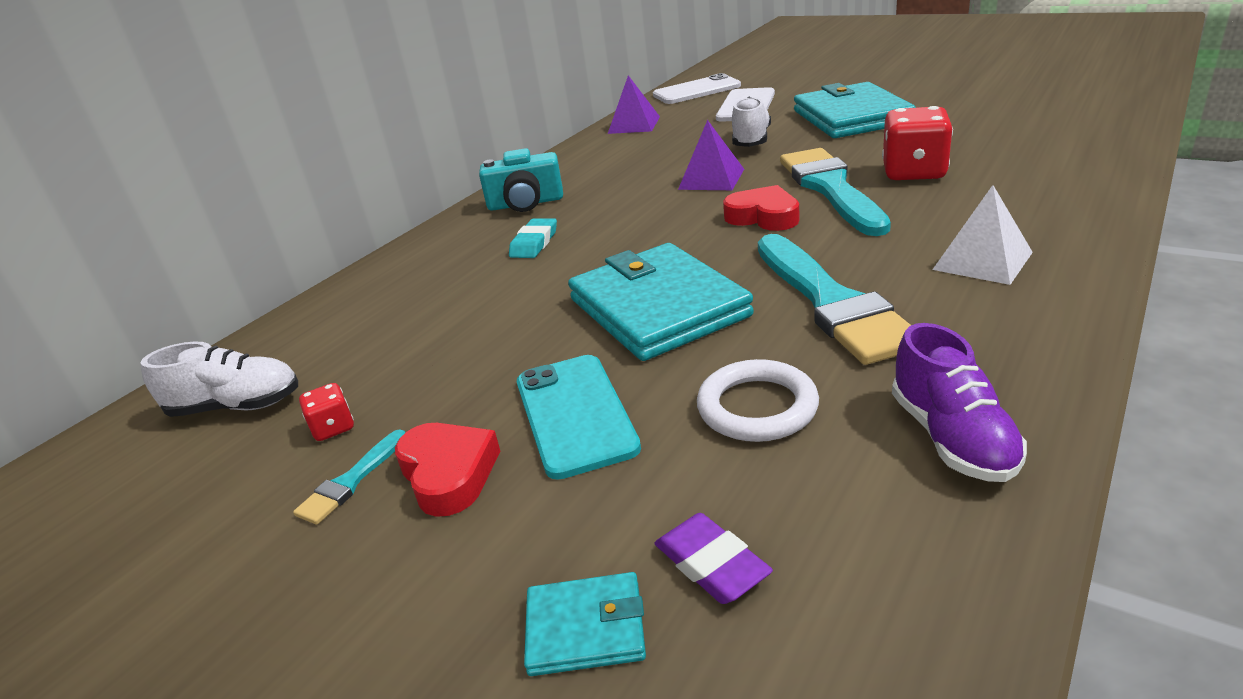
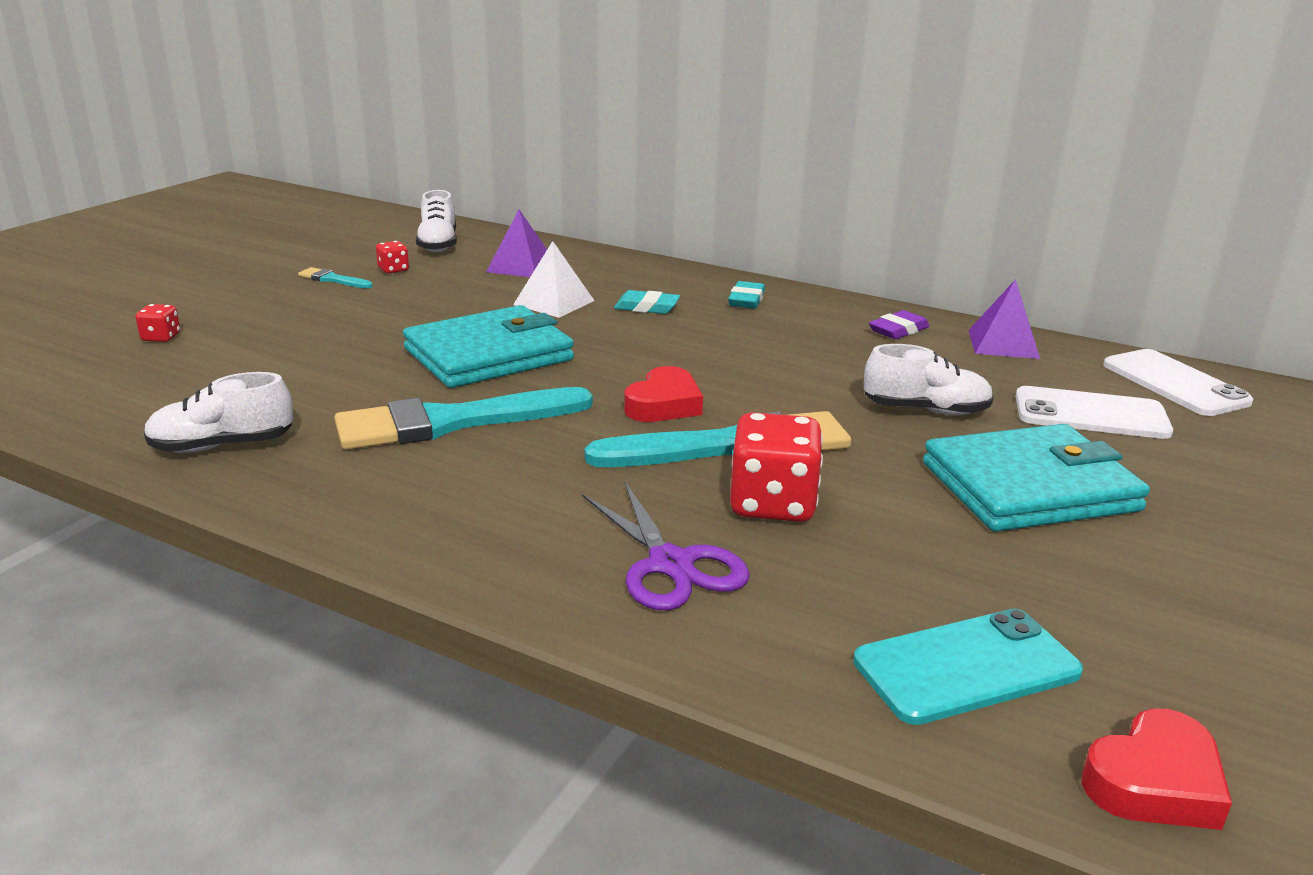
camera: 80 degrees right, 5 degrees down
red heart [395,423,500,517] -> red heart moved to [1082,708,1232,830]
turquoise camera [479,148,563,212] -> turquoise eraser [728,281,765,308]
turquoise phone [517,355,641,480] -> turquoise phone moved to [853,609,1083,725]
turquoise wallet [524,572,646,676] -> red dice [135,304,180,342]
purple eraser [655,513,773,604] -> purple eraser moved to [869,310,930,339]
purple pyramid [678,120,744,190] -> purple pyramid moved to [486,210,547,277]
white ring [697,359,819,442] -> none
purple shoe [892,323,1027,482] -> white shoe [144,372,293,453]
white pyramid [932,185,1033,285] -> white pyramid moved to [513,241,594,318]
none -> purple scissors [582,482,750,610]

